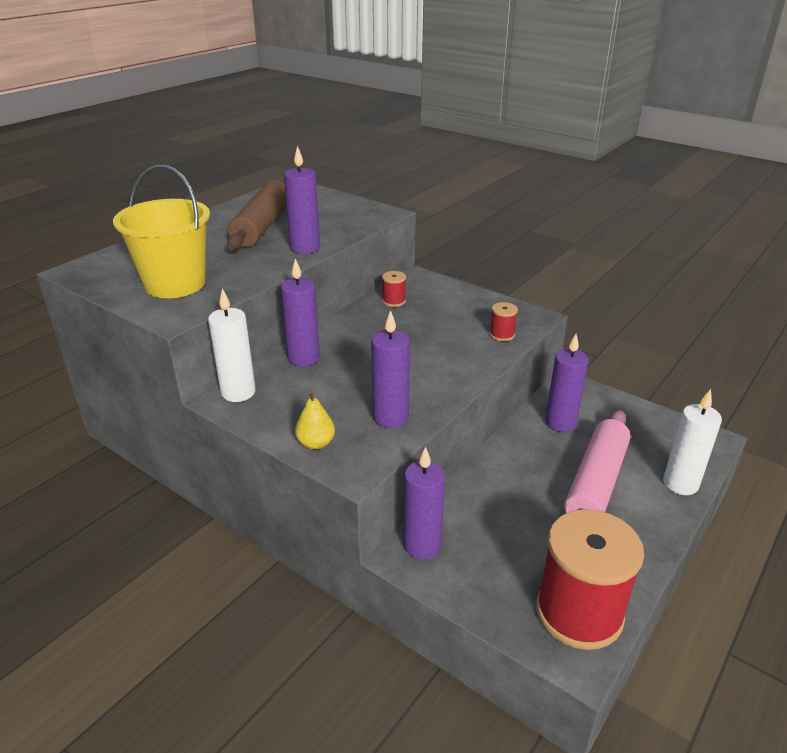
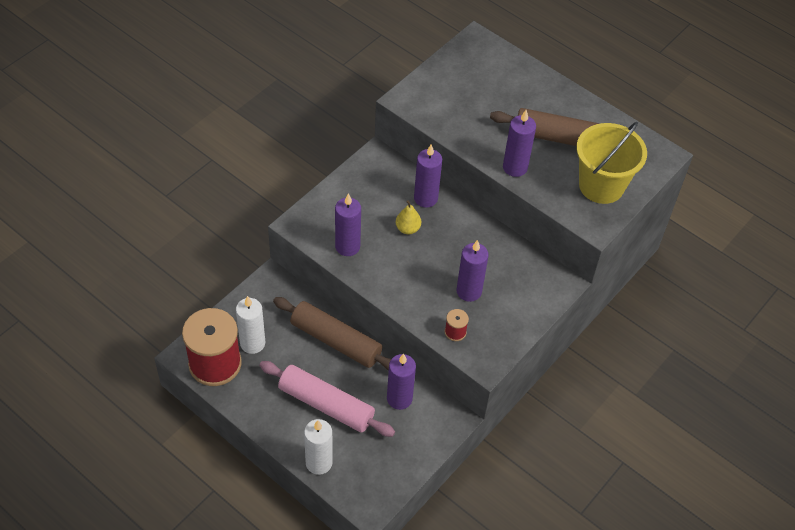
camera: 90 degrees right, 20 degrees up
yellow bucket [113,165,210,298] -> yellow bucket moved to [576,122,647,204]
white candle [208,288,256,402] -> white candle moved to [236,296,265,354]
yellow pear [295,390,335,450] -> yellow pear moved to [396,200,421,234]
red spool [382,271,406,307] -> none
purple candle [403,447,445,559] -> purple candle moved to [457,240,488,302]
none -> brown rolling pin [273,297,391,371]

